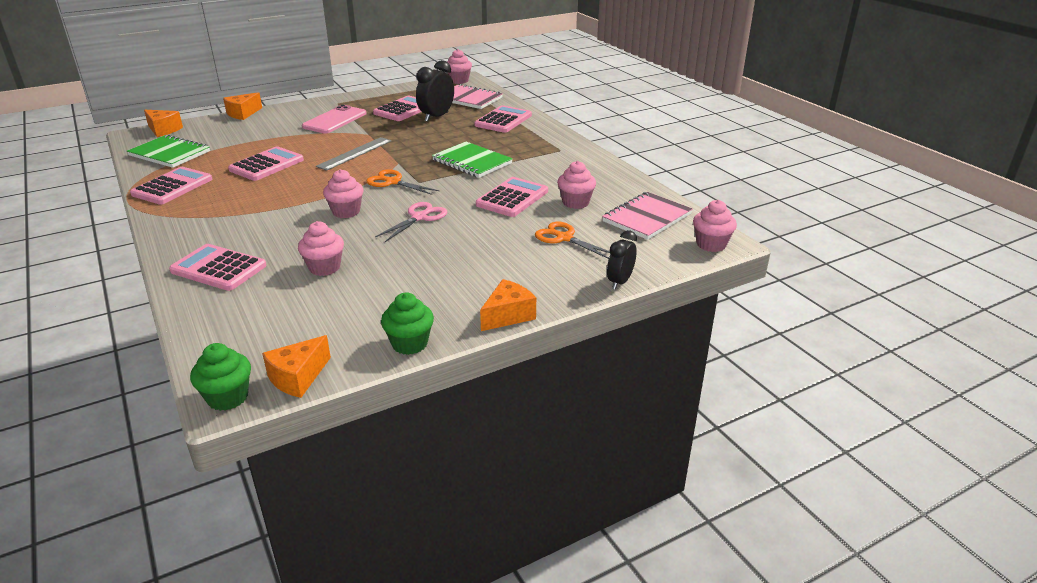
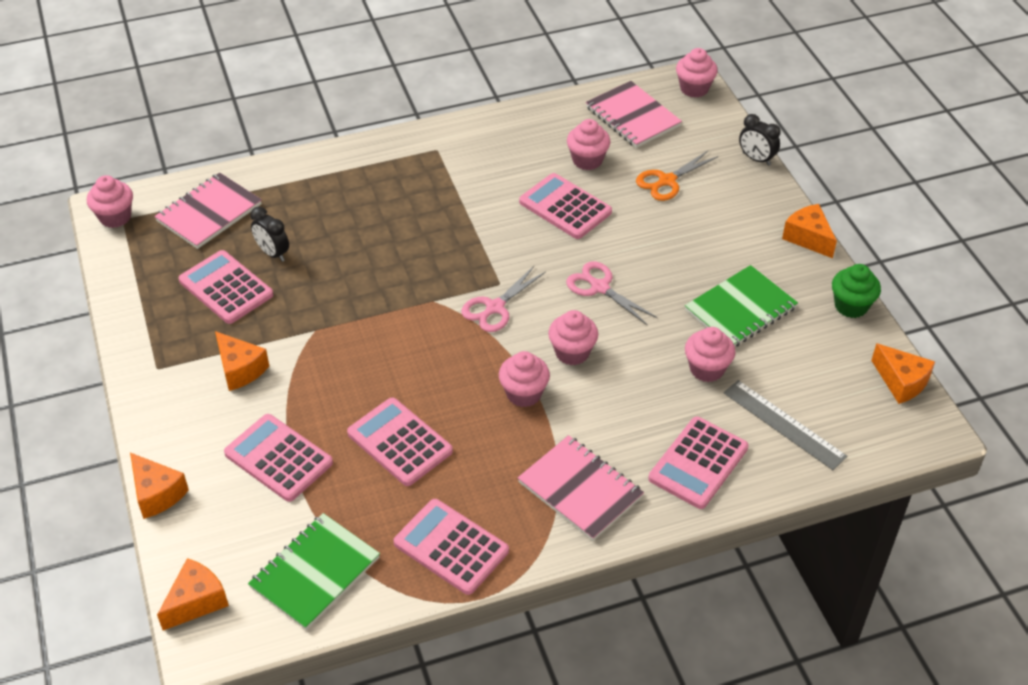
camera: 80 degrees left, 15 degrees up
green cupcake [190,343,251,411] -> none
pink phone [302,105,367,133] -> orange cheese [215,331,269,391]
grey ruler [316,137,392,171] -> grey ruler moved to [724,380,847,470]
orange scissors [366,169,439,195] -> pink scissors [461,266,546,332]
black clock [416,60,454,122] -> black clock [250,207,289,262], size x0.65
green notebook [432,142,513,178] -> green notebook moved to [685,265,798,346]
pink calculator [474,105,532,133] -> pink calculator moved to [224,414,333,502]
none -> pink cupcake [499,351,550,407]
none -> pink notebook [518,435,644,541]

